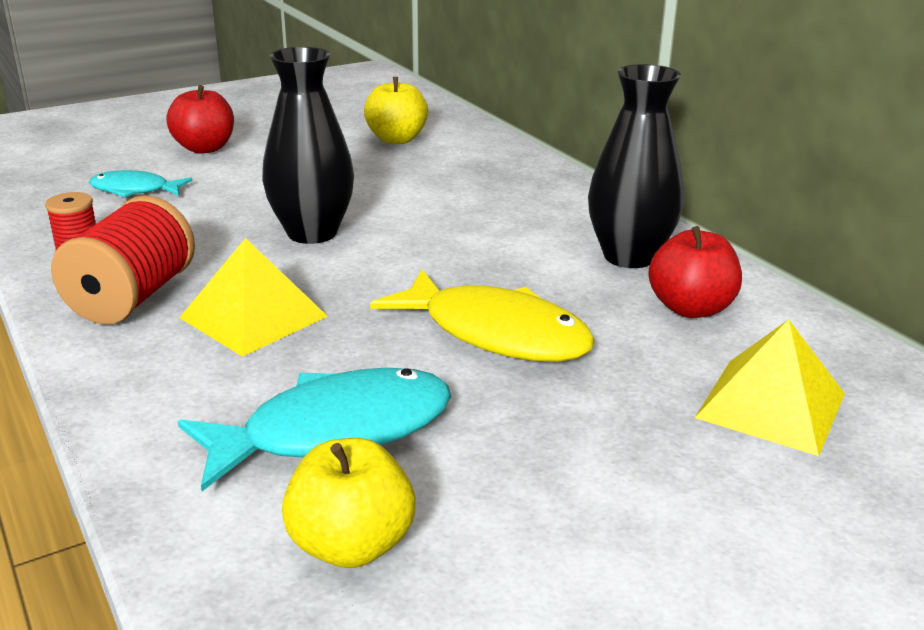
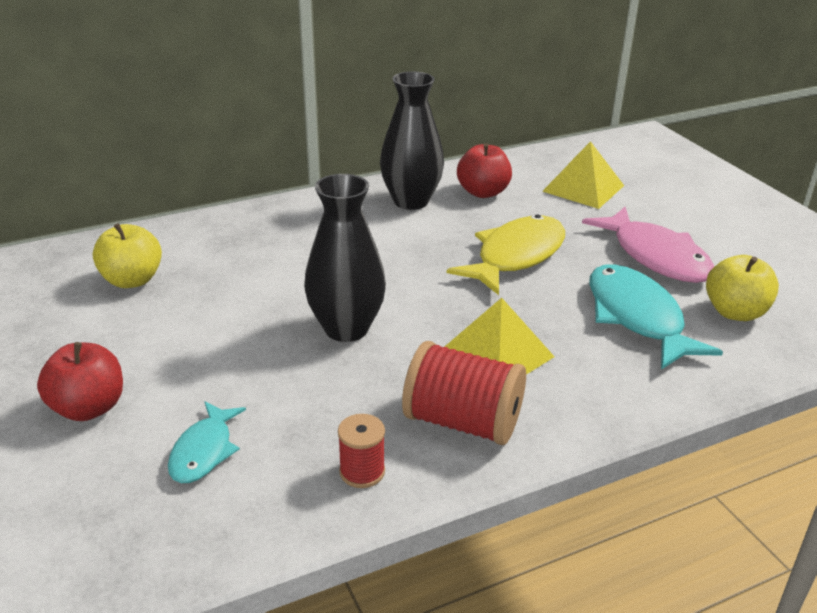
camera: 85 degrees left, 5 degrees up
none -> pink fish [582,207,714,283]

